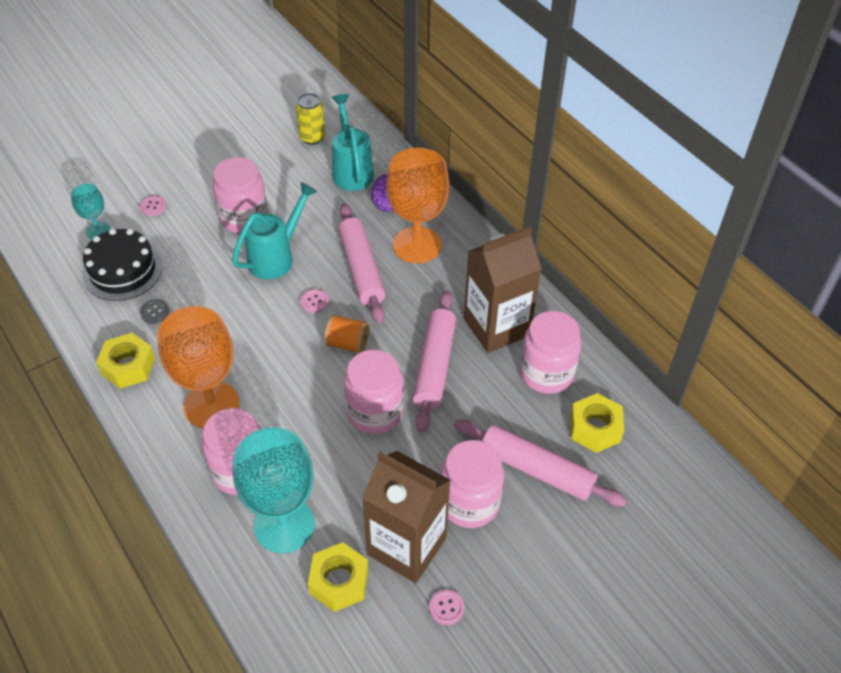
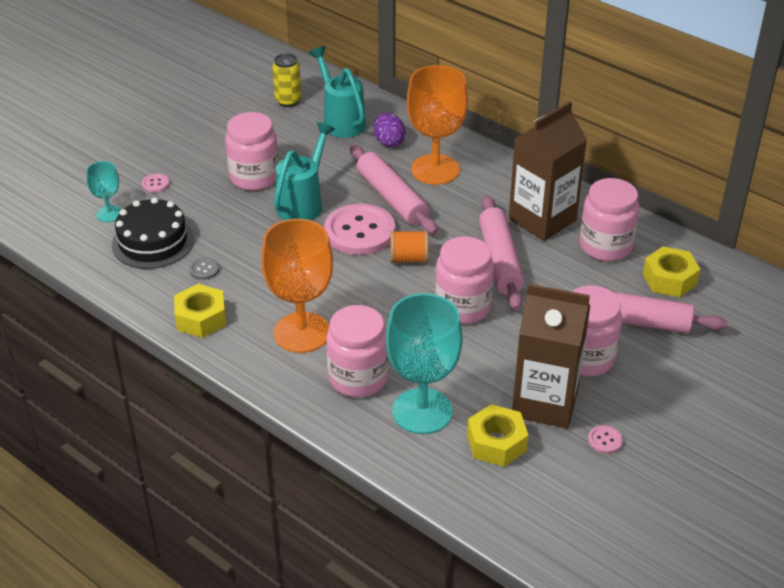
camera: 15 degrees left, 10 degrees down
pink button [300,289,329,313] -> pink button [324,204,395,255], size x2.48

